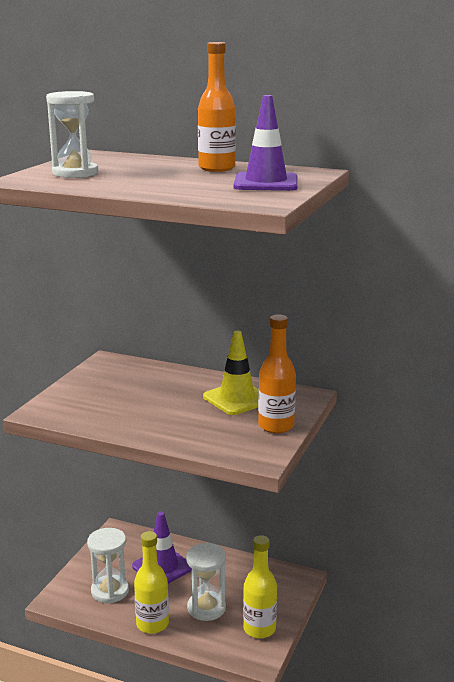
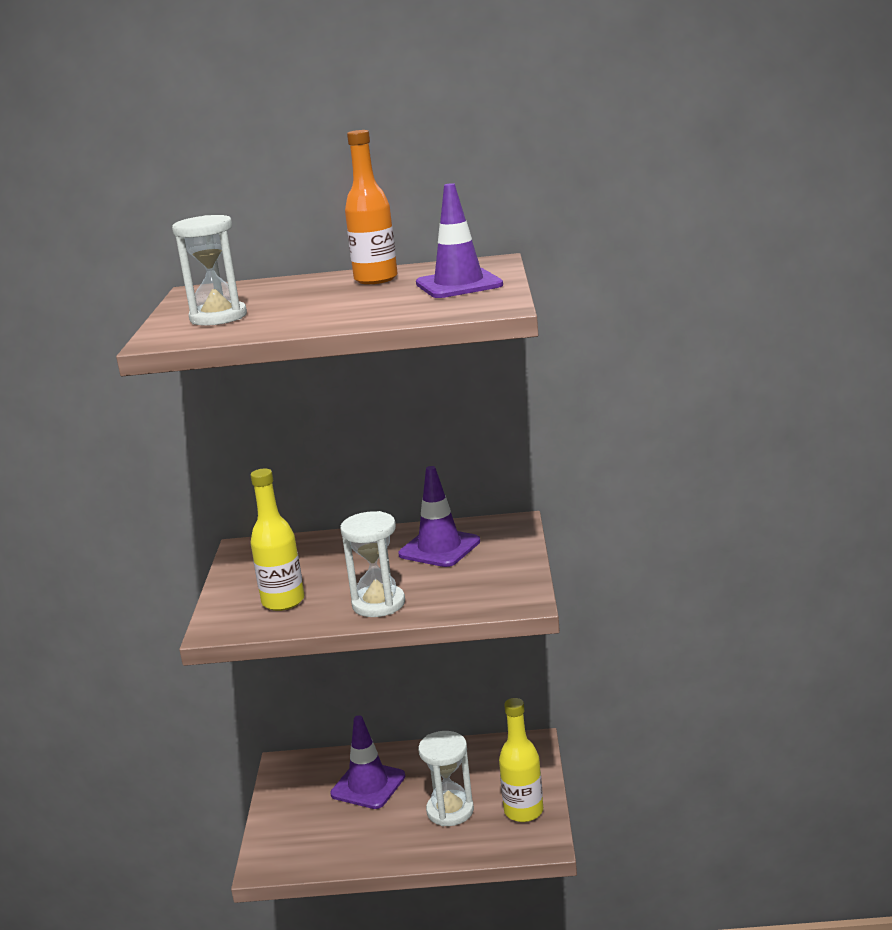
camera: 20 degrees left, 0 degrees up
white hourglass [87,528,129,603] -> white hourglass moved to [340,511,405,617]
yellow bottle [134,531,169,634] -> yellow bottle moved to [251,469,304,611]
yellow traffic cone [203,331,259,415] -> purple traffic cone [398,466,480,567]
orange bottle [258,314,296,433] -> none

